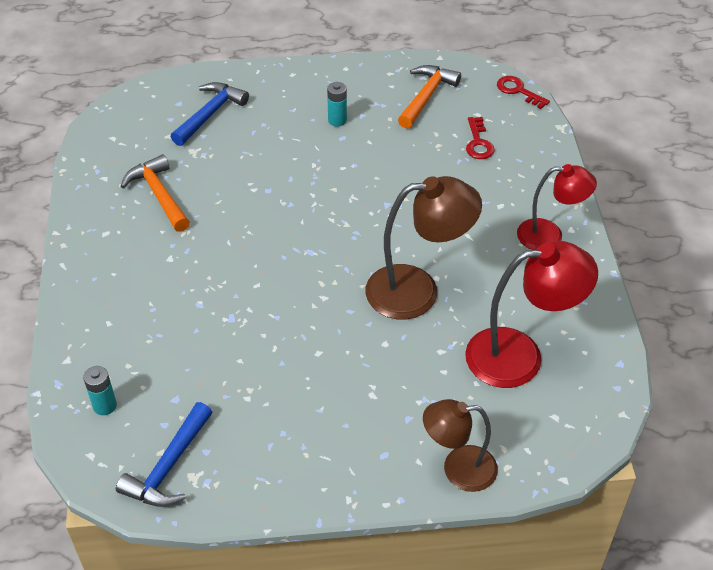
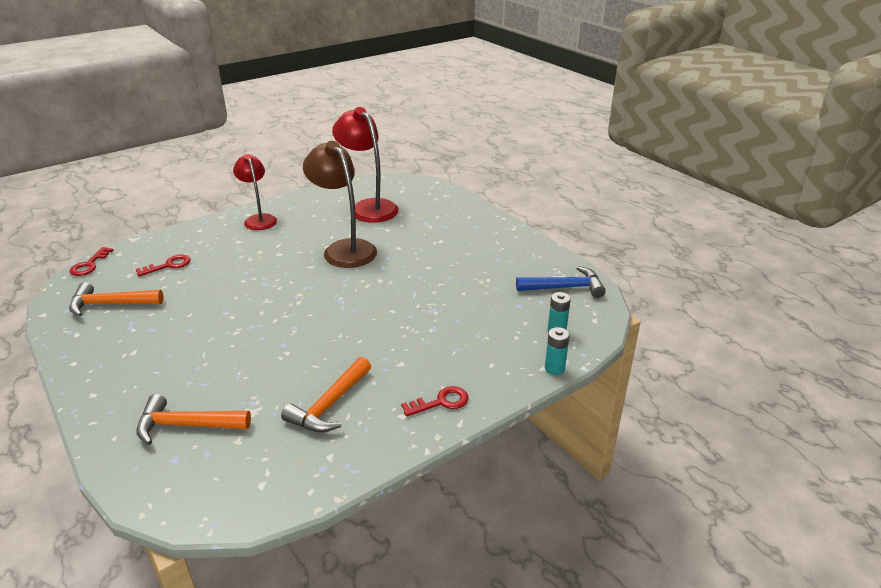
camera: 120 degrees left, 15 degrees down
blue hammer [171,82,249,146] -> orange hammer [136,394,251,445]
turquoise battery [327,82,347,127] -> turquoise battery moved to [545,327,570,375]
brown lamp [423,399,498,492] -> none
none -> red key [401,386,469,416]

